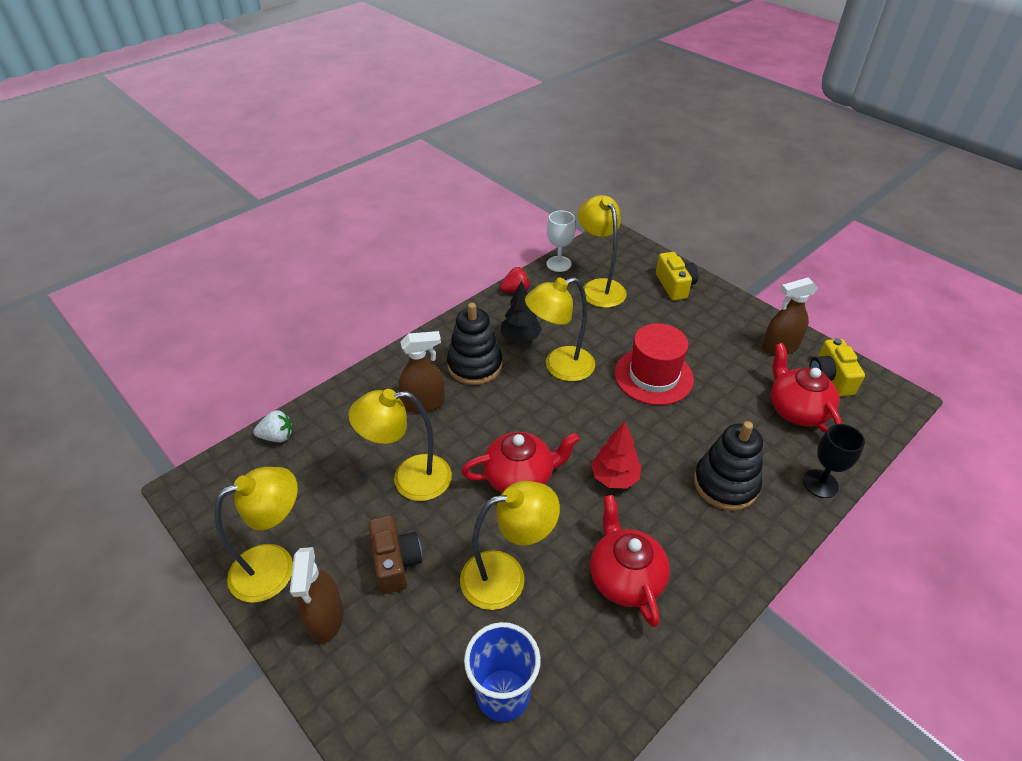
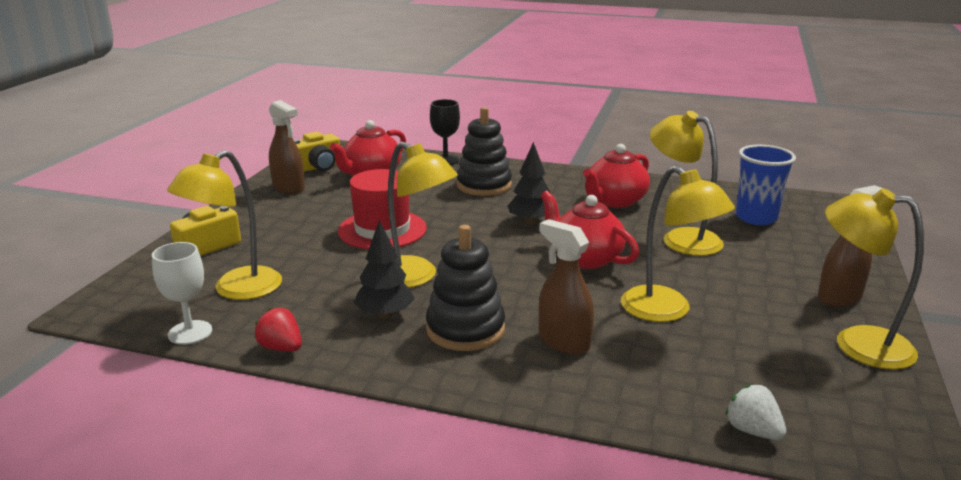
camera: 120 degrees left, 20 degrees down
brown camera [369,515,422,594] -> none
red tree [591,422,641,489] -> black tree [507,142,550,224]

